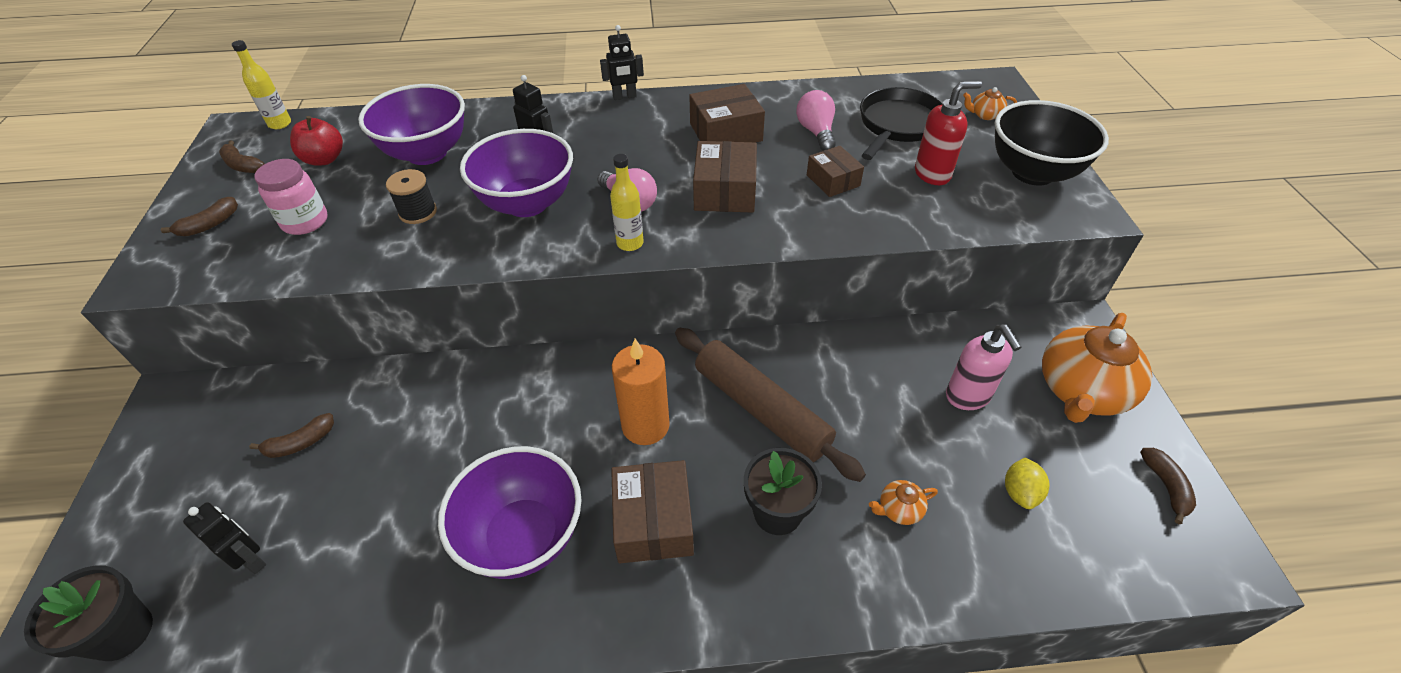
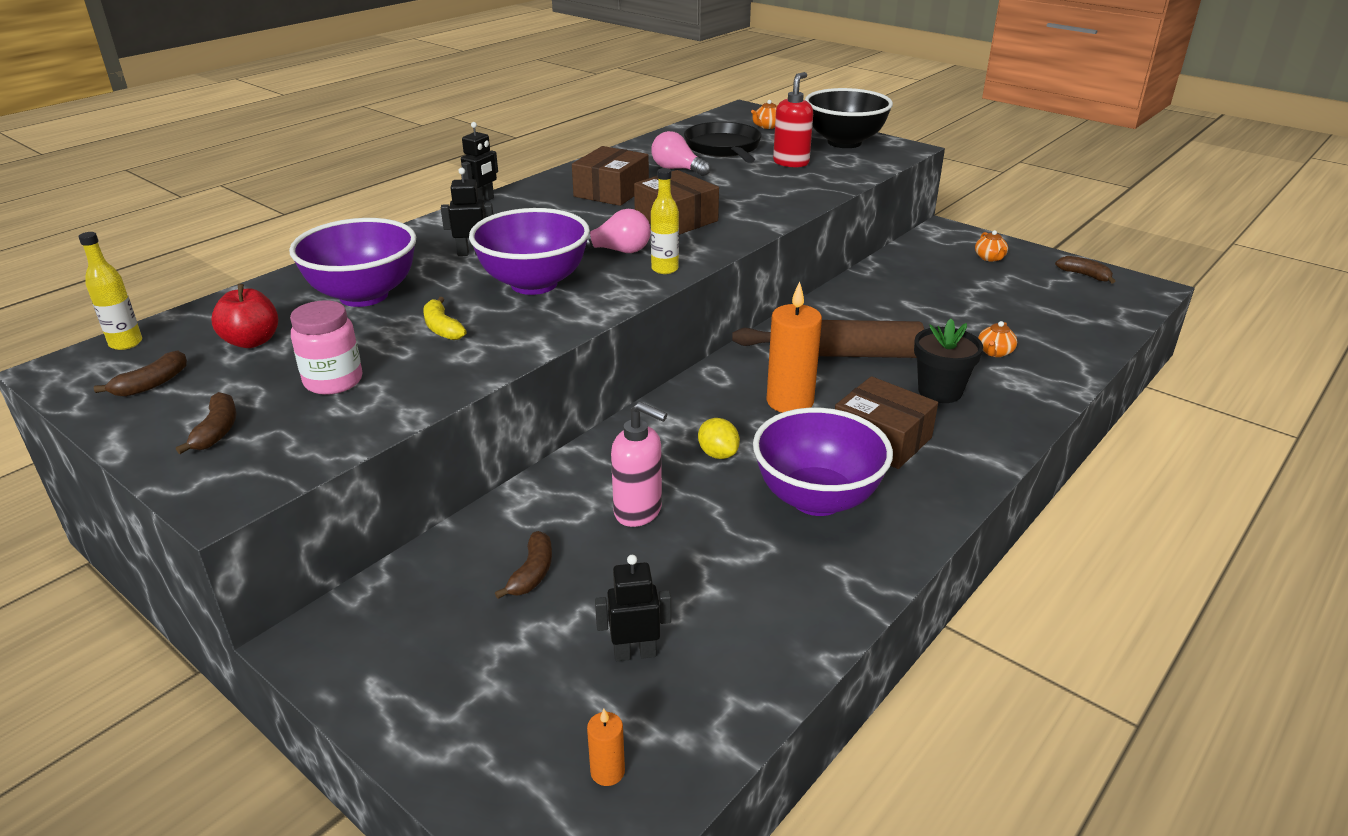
camera: 45 degrees left, 15 degrees down
black flower pot [24,565,153,661] -> orange candle [587,709,625,786]
brown banana [219,140,265,173] -> brown banana turned 45 degrees counterclockwise [94,350,187,397]
black spool [386,169,437,224] -> yellow banana [423,297,467,340]
brown box [807,146,864,197] -> none
pink soap dispenser [946,325,1021,410] -> pink soap dispenser moved to [611,402,667,527]
yellow lemon [1005,458,1049,509] -> yellow lemon moved to [698,418,740,459]
orange teapot [1042,313,1152,423] -> orange teapot [975,230,1008,262], size x0.42

